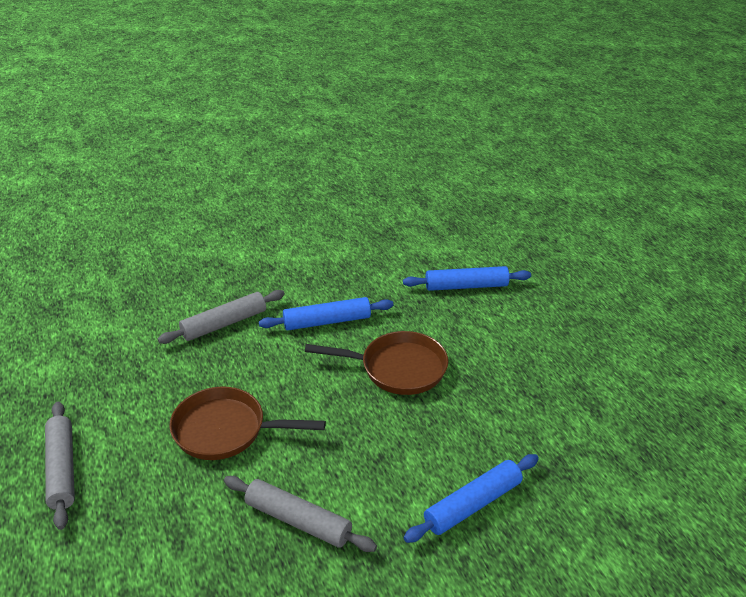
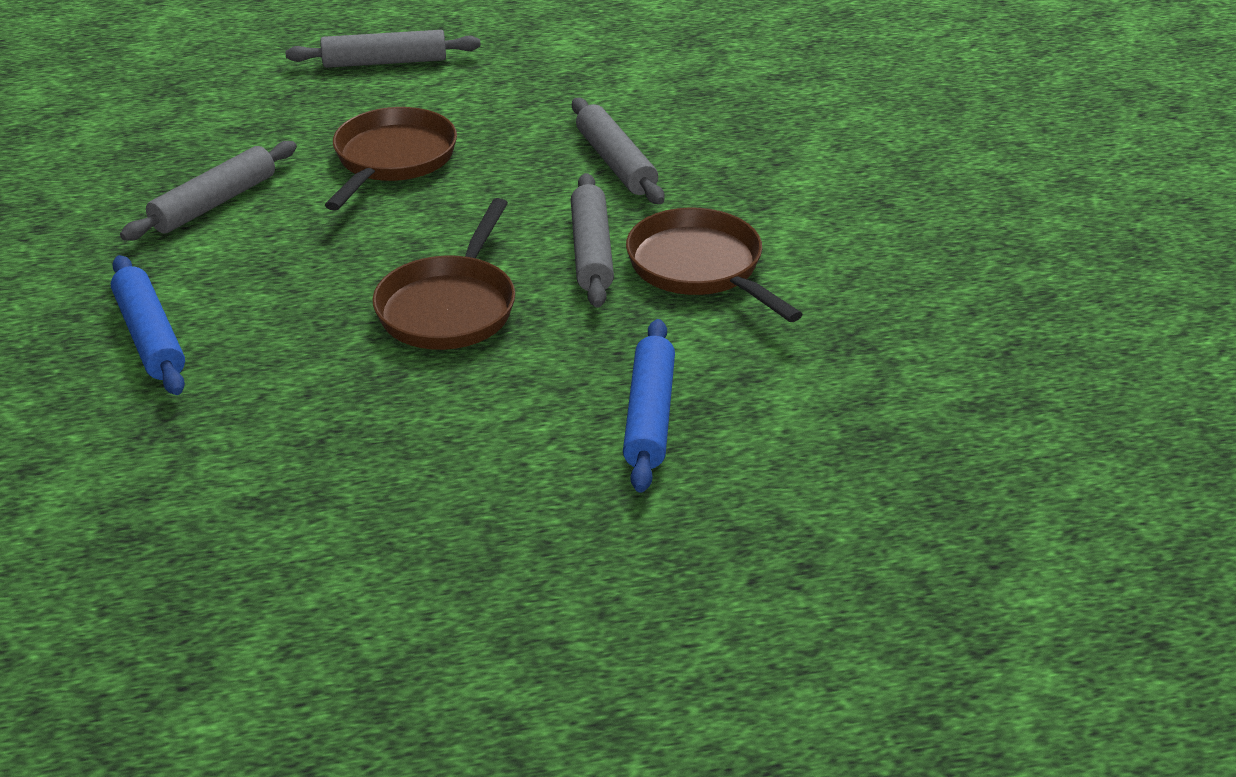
camera: 100 degrees right, 0 degrees up
blue rolling pin [259,297,393,330] -> grey rolling pin [571,173,614,308]
none -> brown pan [626,208,803,322]

